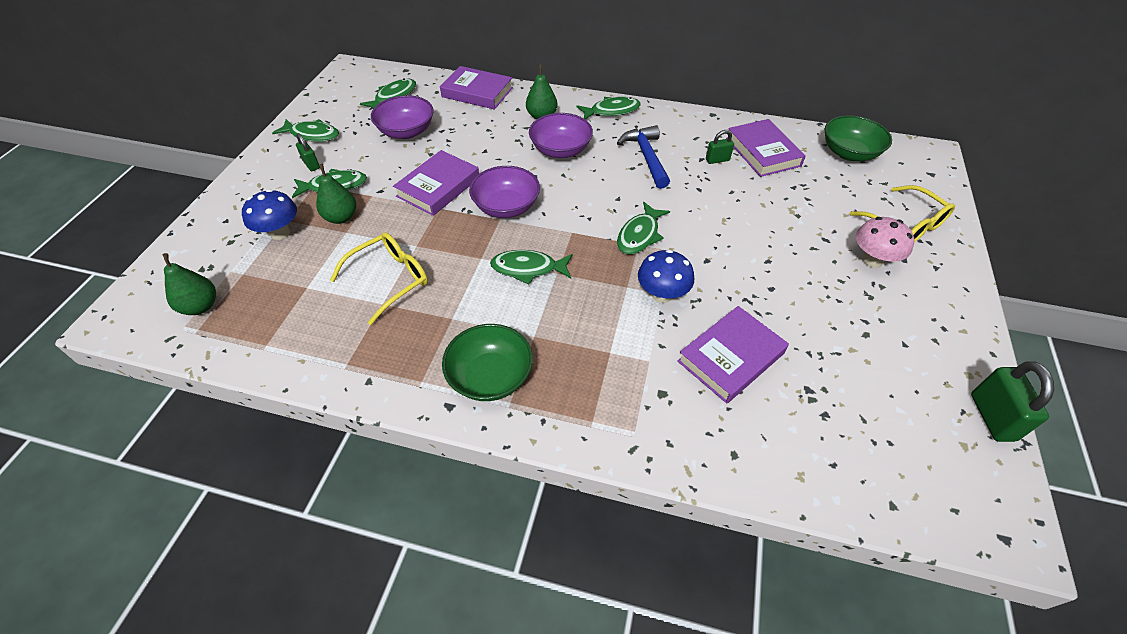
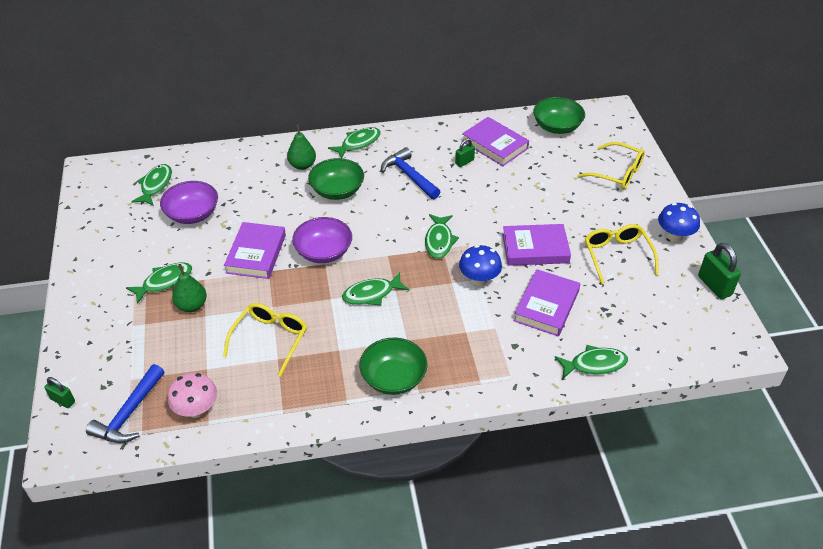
camera: 25 degrees left, 5 degrees down
green pear [162,253,216,315] -> blue hammer [86,364,164,443]
blue mushroom [242,189,297,240] -> blue mushroom moved to [658,203,700,242]
green fish [272,119,339,142] -> green fish moved to [555,345,628,379]
green padlock [296,133,320,171] -> green padlock moved to [44,377,75,408]
purple book [440,66,513,110] -> purple book moved to [502,224,571,266]
purple bowl [529,113,593,158] -> green bowl [308,158,364,200]
pink mushroom [856,217,914,268] -> pink mushroom moved to [168,372,217,418]
none -> yellow glasses [585,224,659,284]

